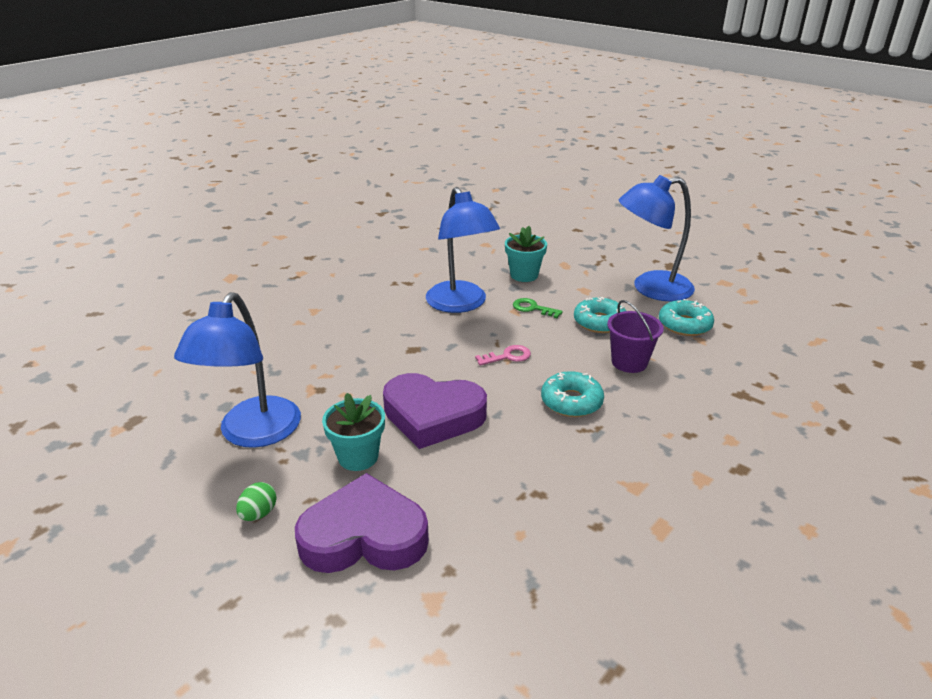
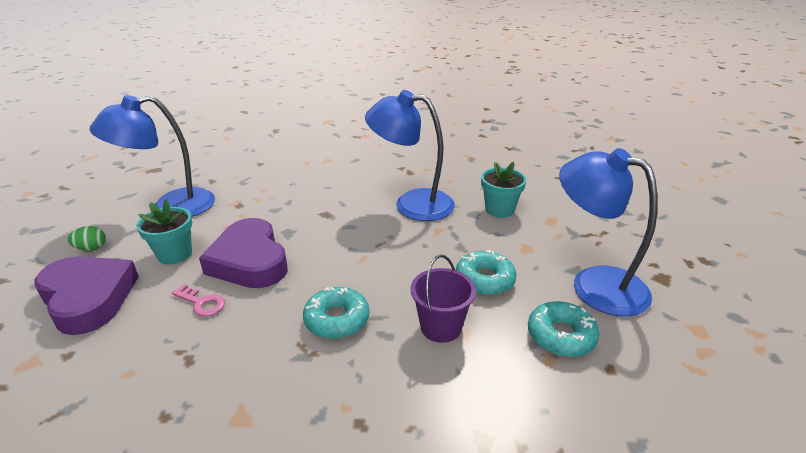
camera: 50 degrees right, 0 degrees up
blue lamp [426,187,500,313] -> blue lamp turned 75 degrees clockwise [365,90,455,221]
pink key [475,345,531,366] -> pink key moved to [172,284,225,317]
green key [513,298,563,318] -> none

